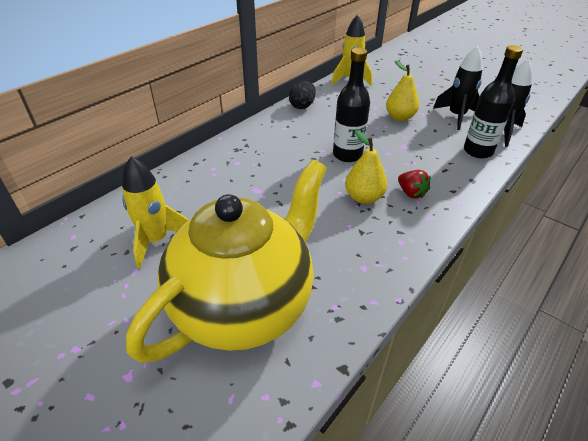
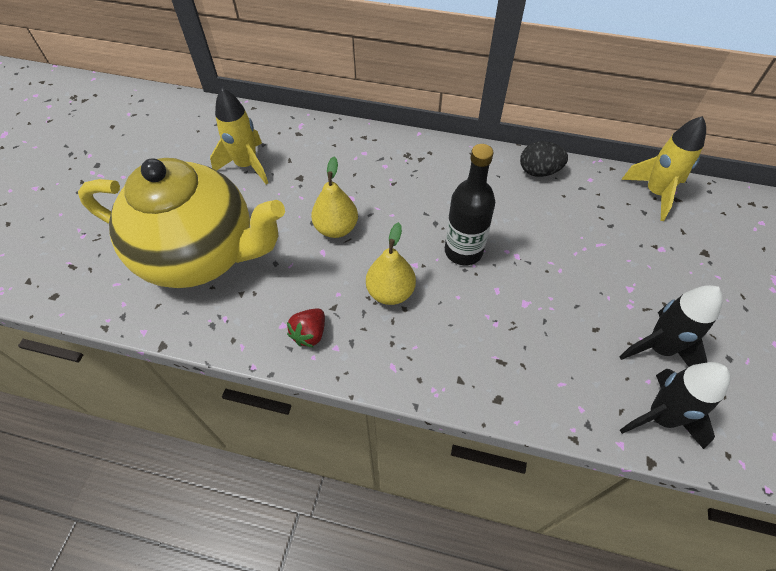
camera: 65 degrees right, 15 degrees up
yellow pear [386,61,419,121] -> yellow pear moved to [311,157,358,238]
red strawberry [398,170,431,199] -> red strawberry moved to [287,308,325,348]
black bottle [464,45,523,158] -> none

